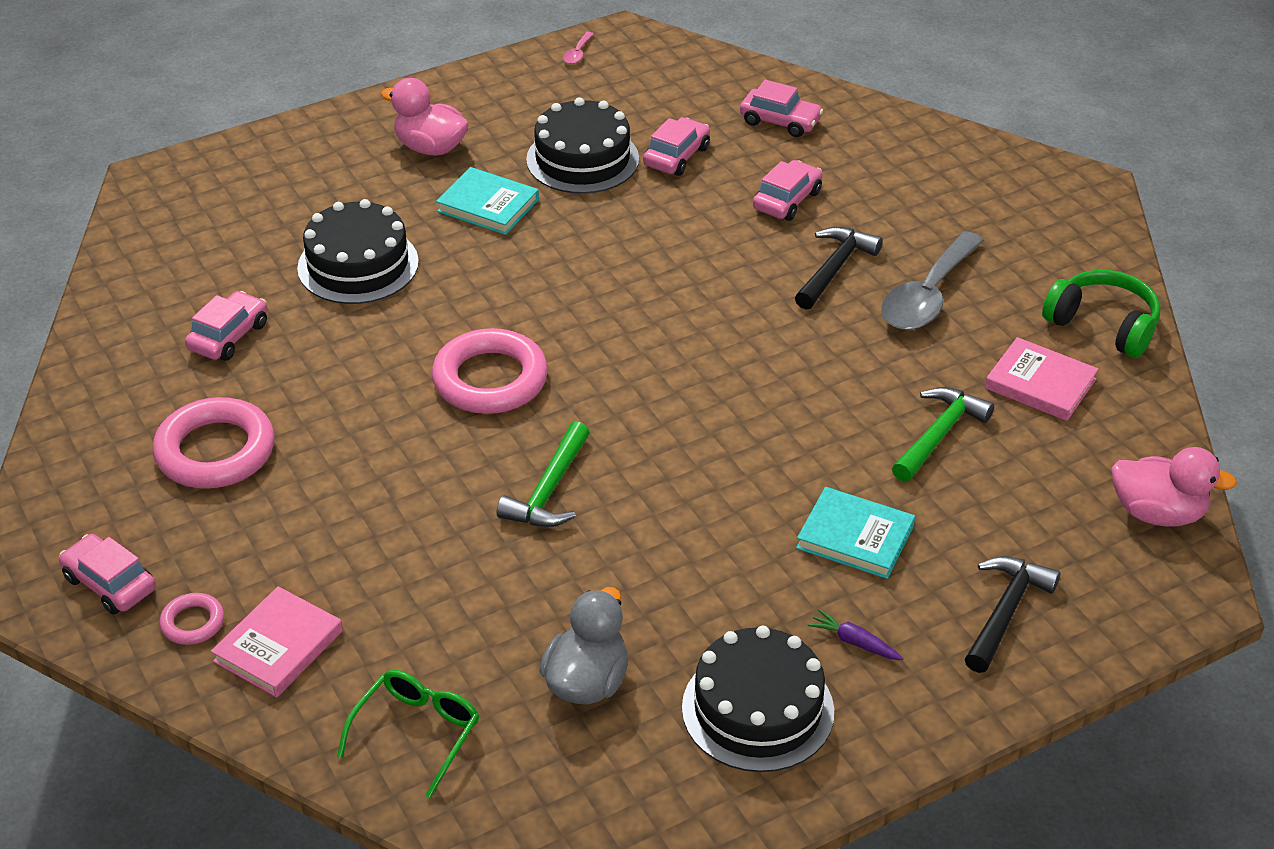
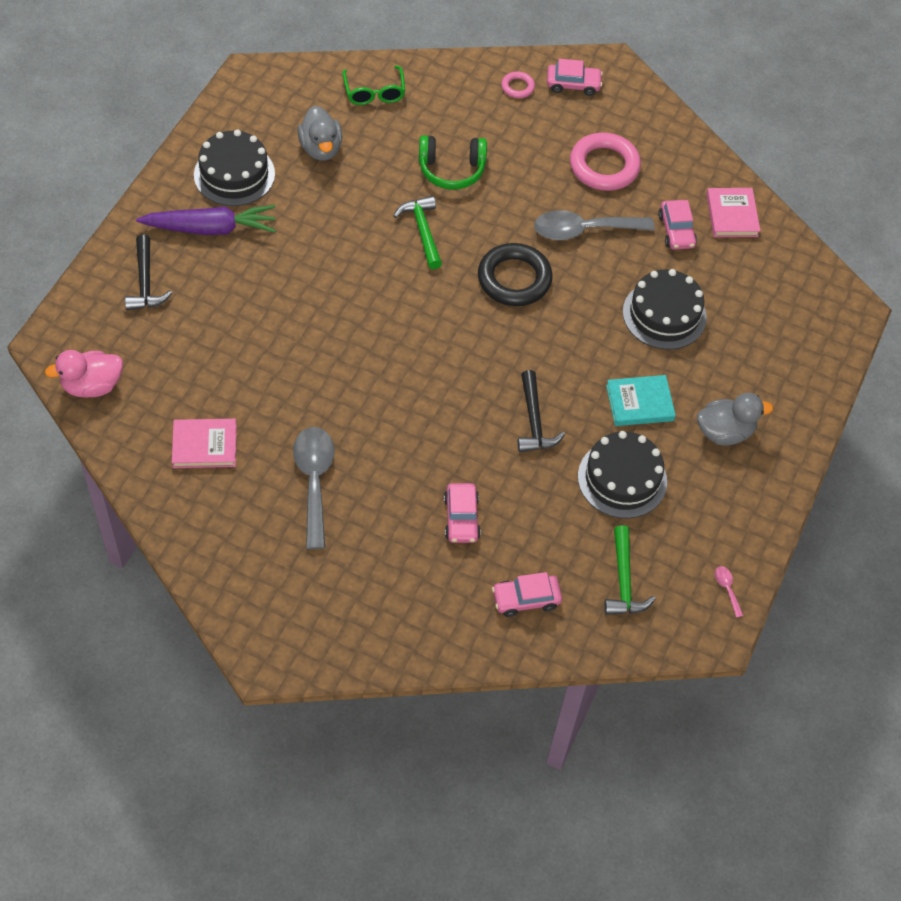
camera: 140 degrees right, 15 degrees up
pink book [211,586,343,697] -> pink book moved to [706,188,760,237]
pink duck [381,78,469,156] -> grey duck [697,393,773,446]
pink ring [432,328,548,414] -> black ring [478,243,553,306]
pink car [643,117,710,176] -> none
black hammer [795,227,883,310] -> black hammer moved to [518,370,565,452]
turquoise book [796,487,915,579] -> none
purple carrot [808,609,904,660] -> purple carrot [136,205,276,235], size x2.42
green hammer [892,387,994,482] -> green hammer moved to [604,525,656,615]
green headphones [1042,270,1161,358] -> green headphones moved to [419,135,487,190]
none -> grey spoon [534,210,655,240]

